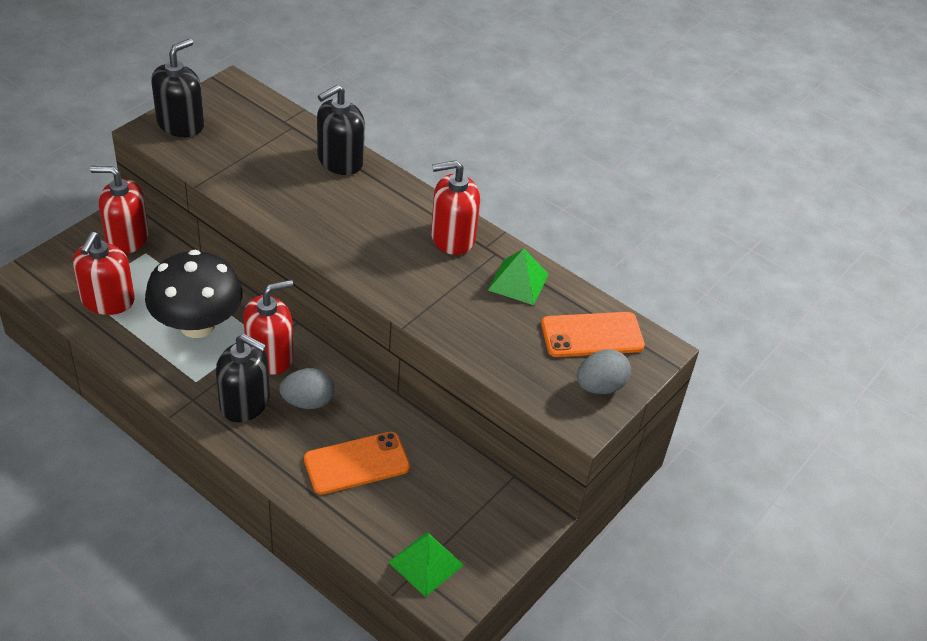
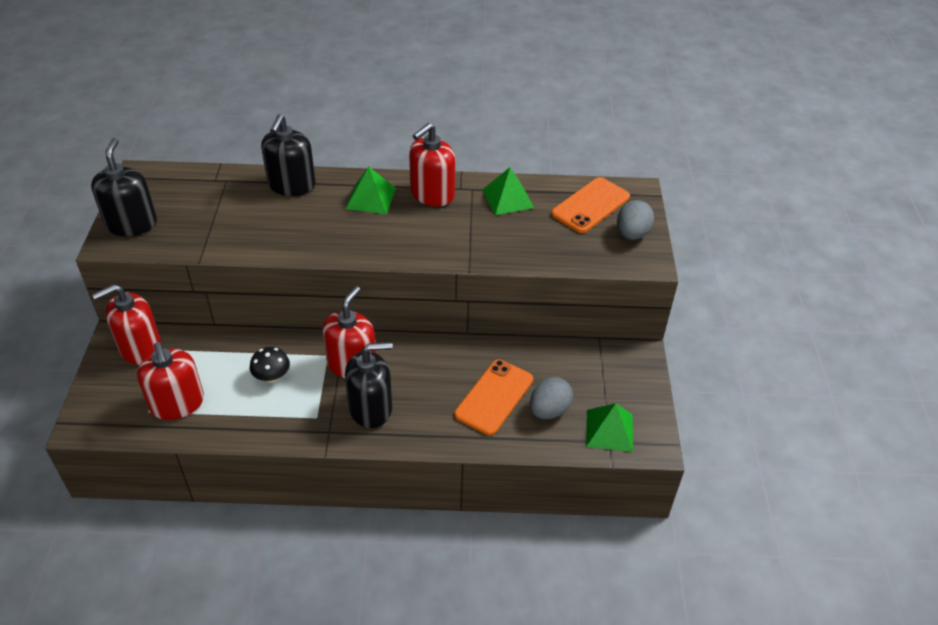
camera: 35 degrees left, 0 degrees up
black mushroom [145,250,242,338] -> black mushroom [250,347,290,383], size x0.44
grey egg [279,368,334,409] -> grey egg moved to [530,377,573,419]
none -> green pyramid [346,167,396,214]

